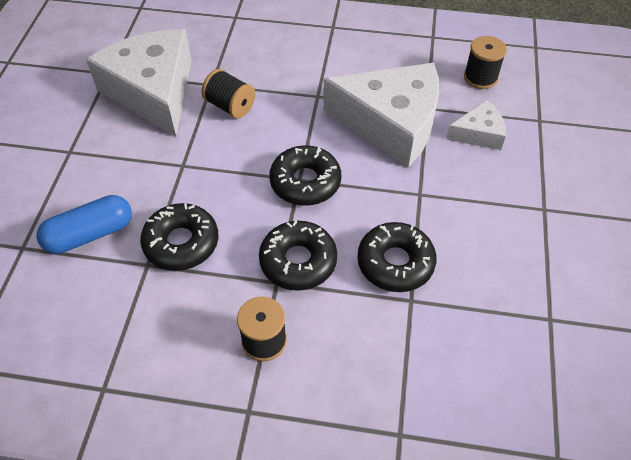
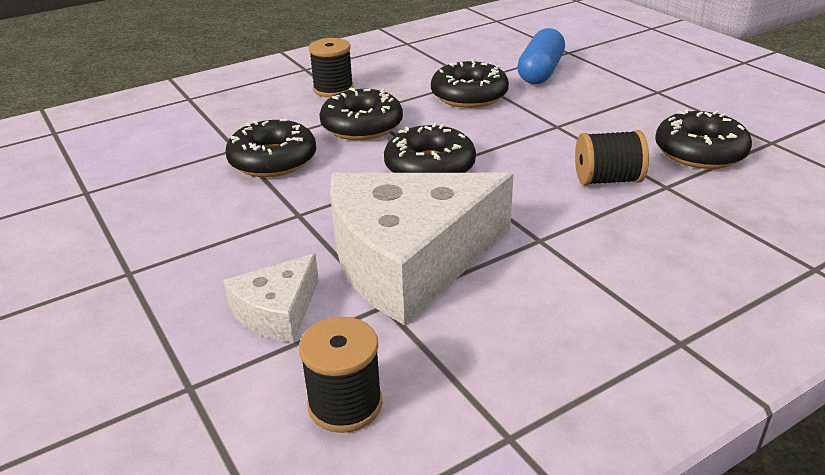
camera: 140 degrees right, 20 degrees down
white cheese [86,29,192,136] -> black donut [655,109,752,169]

